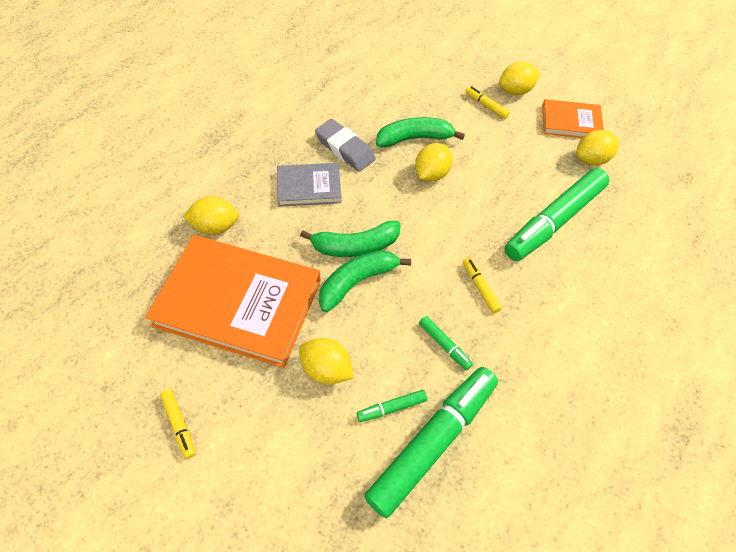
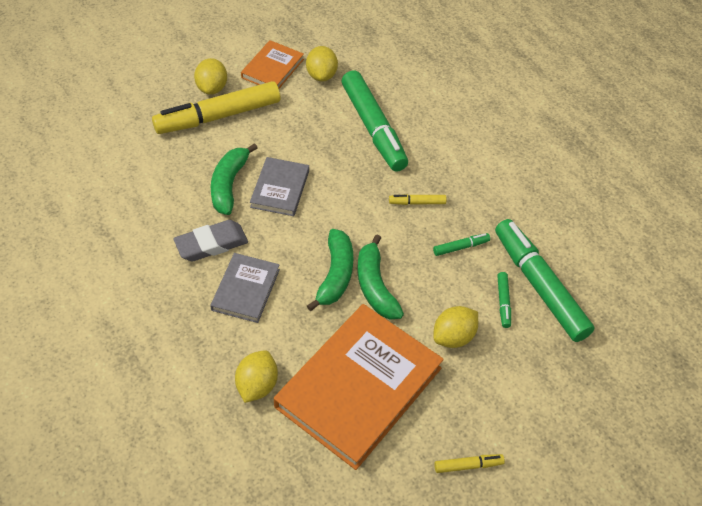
camera: 70 degrees left, 5 degrees down
yellow lemon [415,143,453,181] -> grey book [250,157,309,216]
yellow marker [465,86,510,119] -> yellow marker [152,81,281,134], size x2.40

